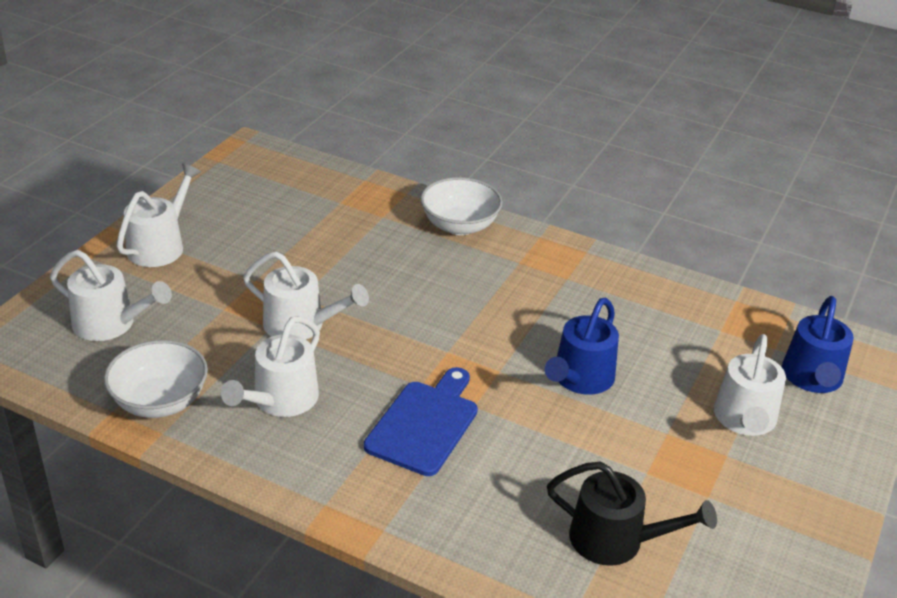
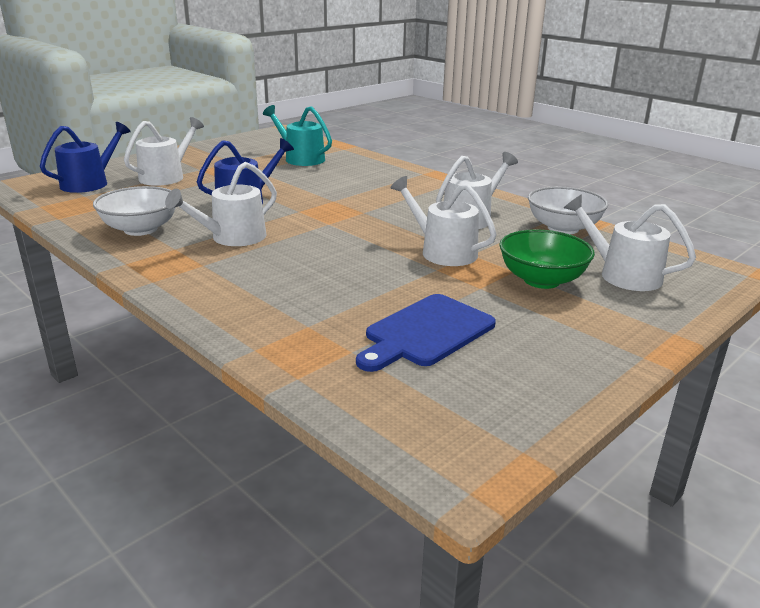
camera: 160 degrees left, 10 degrees down
white watering can [117,163,201,267] -> white watering can moved to [165,162,277,246]
blue cutting board [364,367,478,476] -> blue cutting board moved to [356,294,496,372]
white bowl [421,177,503,235] -> white bowl moved to [93,186,176,236]
black watering can [547,462,717,566] -> turquoise watering can [263,105,332,166]
none -> green bowl [499,229,595,289]

